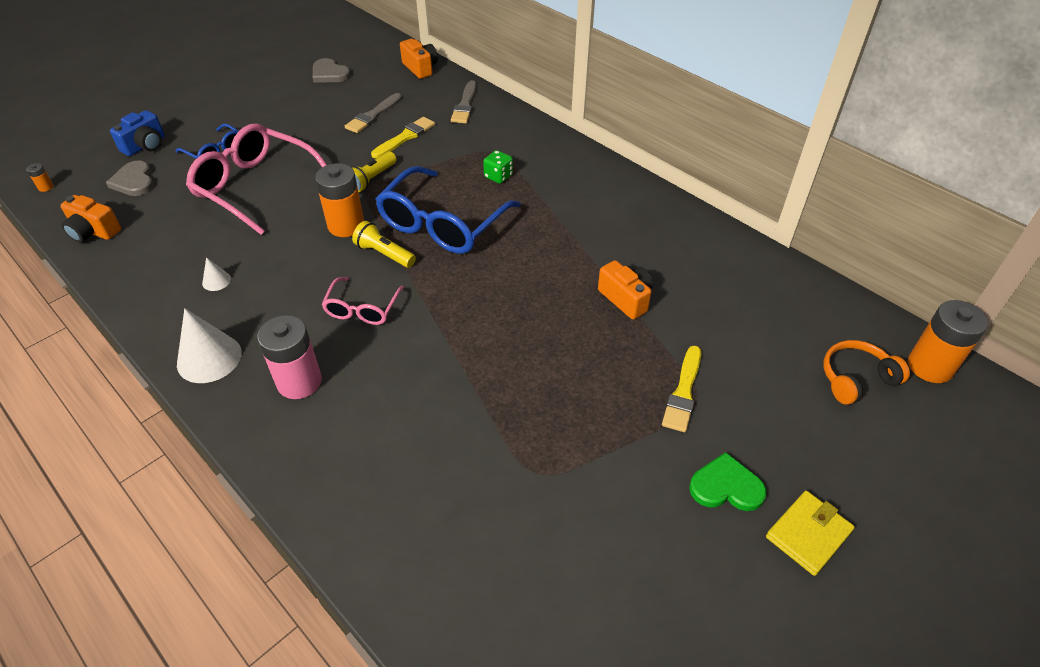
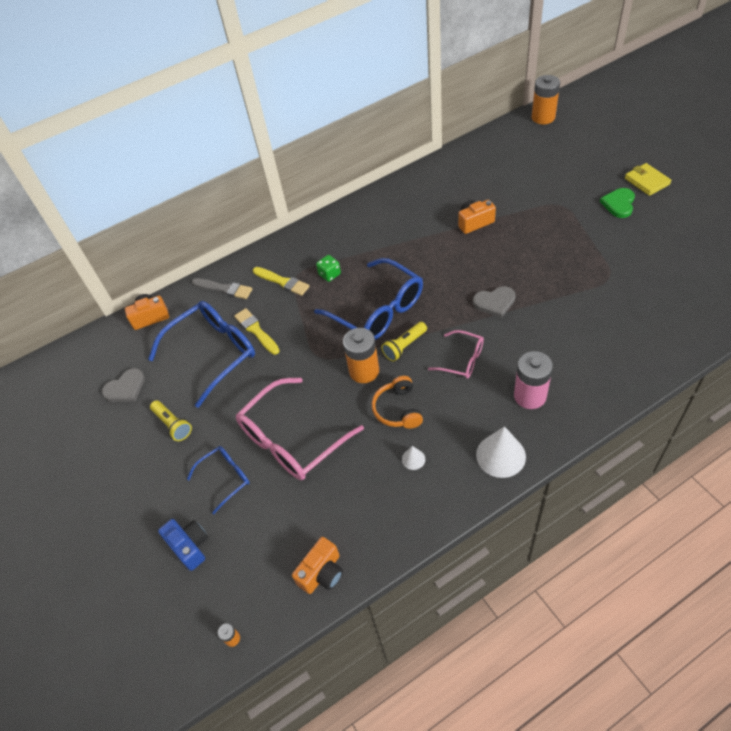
camera: 70 degrees left, 5 degrees up
grey heart [106,160,154,196] -> grey heart moved to [473,286,516,318]
grey brush [345,93,402,133] -> blue glasses [148,301,255,408]
yellow flashlight [351,152,397,192] -> yellow flashlight moved to [150,401,192,441]
yellow brush [662,346,701,432] -> yellow brush moved to [253,267,310,296]
orange headphones [823,340,910,405] -> orange headphones moved to [372,376,423,429]

